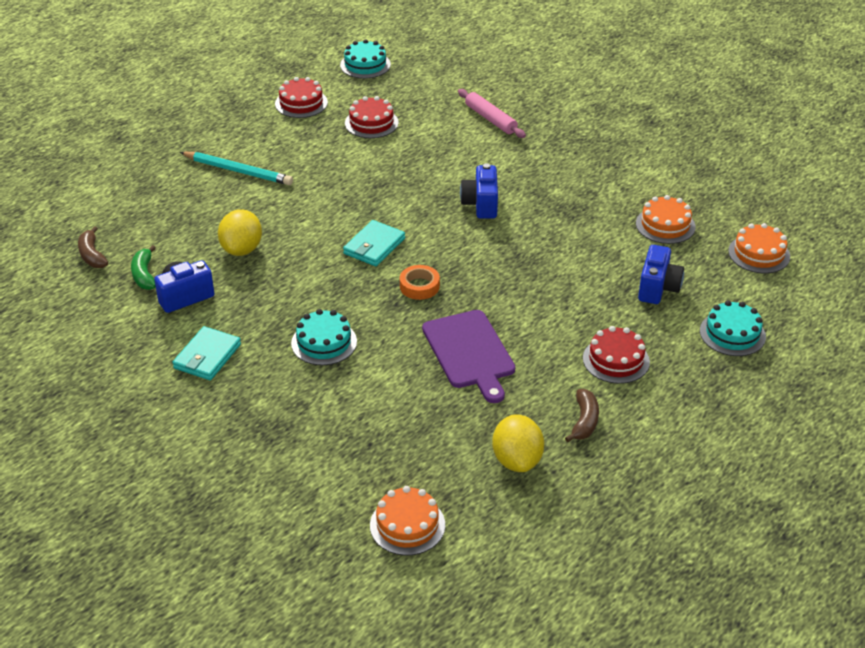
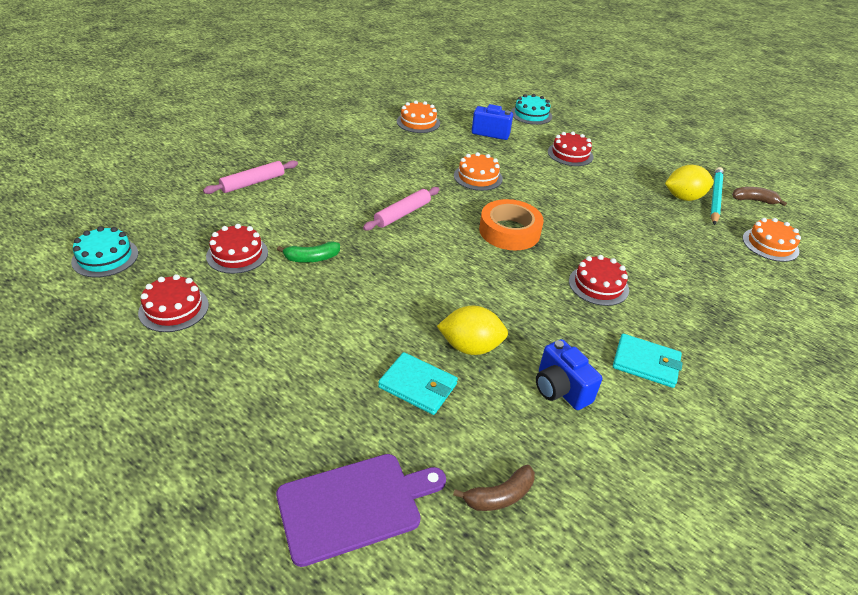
camera: 95 degrees left, 0 degrees up
green banana [131,245,156,290] -> green banana moved to [277,241,340,263]
turquoise pencil [180,152,293,185] -> turquoise pencil moved to [710,167,724,225]
turquoise cake [291,309,357,365] -> red cake [569,255,629,306]
turquoise wallet [343,220,405,266] -> turquoise wallet moved to [378,352,458,415]
orange tape [400,265,440,300] -> orange tape [479,199,544,250], size x1.76
purple cutting board [422,310,515,403] -> purple cutting board moved to [276,454,446,567]
blue camera [460,163,498,219] -> none
brown banana [565,389,599,442] -> brown banana moved to [732,187,787,206]
orange cake [728,223,790,273] -> orange cake moved to [454,152,503,191]
none -> pink rolling pin [363,187,440,231]

